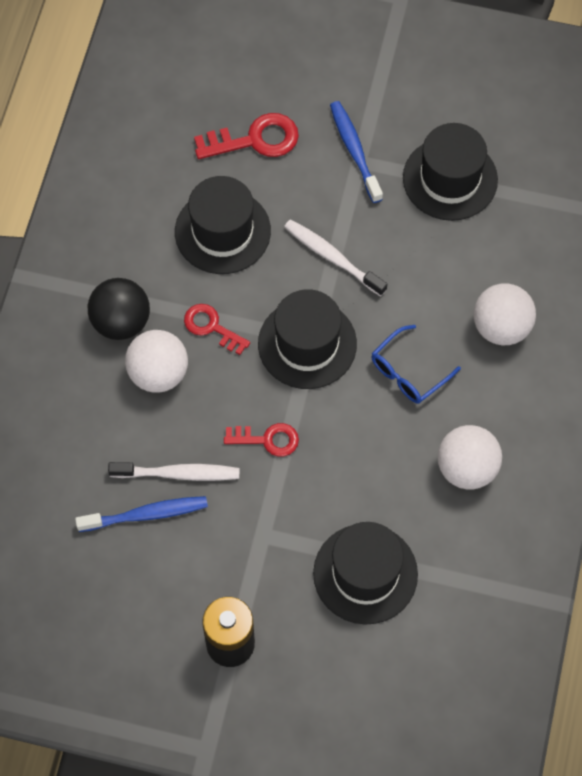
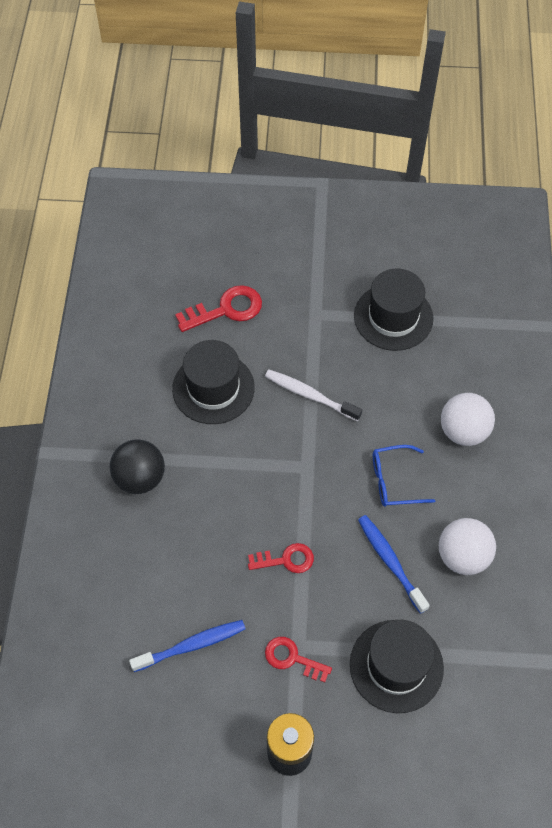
camera: 10 degrees left, 5 degrees down
white toothbrush [108,462,240,481] -> none
white ball [125,330,188,393] -> none
red key [184,304,250,355] -> red key moved to [265,637,332,682]
black hat [258,289,357,389] -> none
blue toothbrush [330,101,383,203] -> blue toothbrush moved to [358,515,430,614]
blue glasses [371,325,461,404] -> blue glasses turned 45 degrees clockwise [373,445,435,507]

